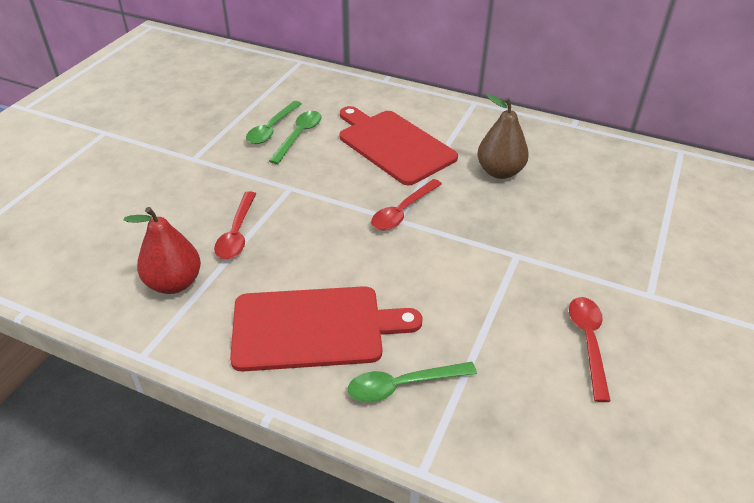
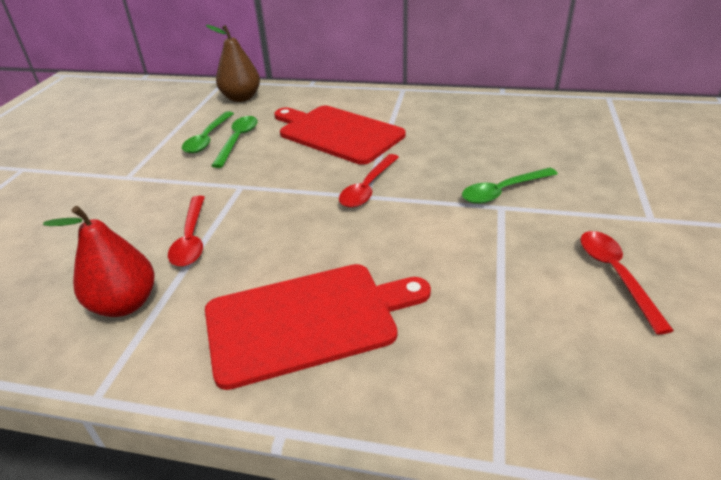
camera: 10 degrees left, 5 degrees down
green spoon [348,362,477,402] -> green spoon moved to [462,168,558,204]
brown pear [477,94,529,179] -> brown pear moved to [206,25,260,102]

